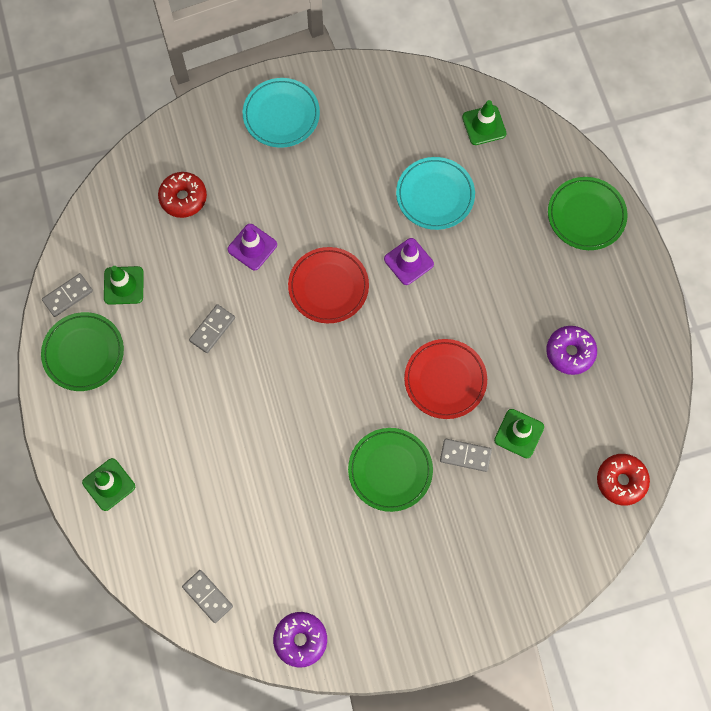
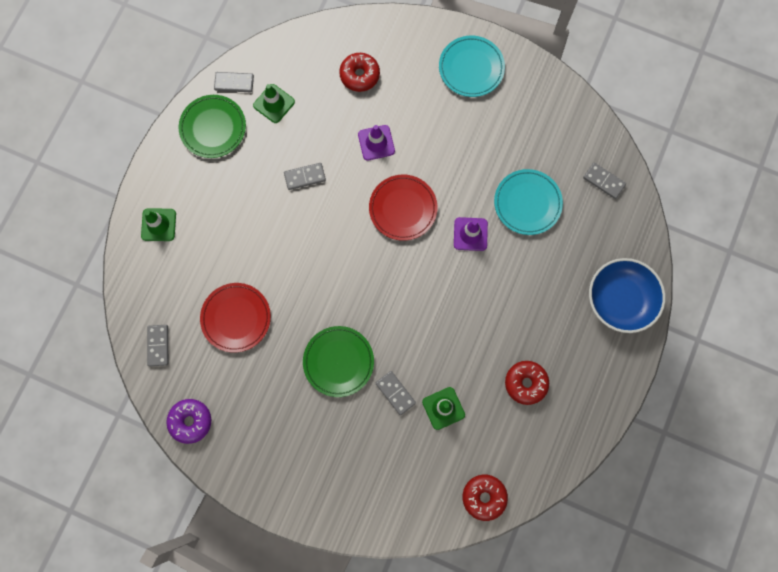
camera: 40 degrees right, 5 degrees up
red plate [404,339,487,419] -> red plate moved to [200,283,271,352]
green traffic cone [462,100,507,145] -> grey domino [583,163,626,199]
purple donut [546,326,597,375] -> red donut [505,361,549,405]
green plate [548,177,628,250] -> blue bowl [589,258,665,333]

